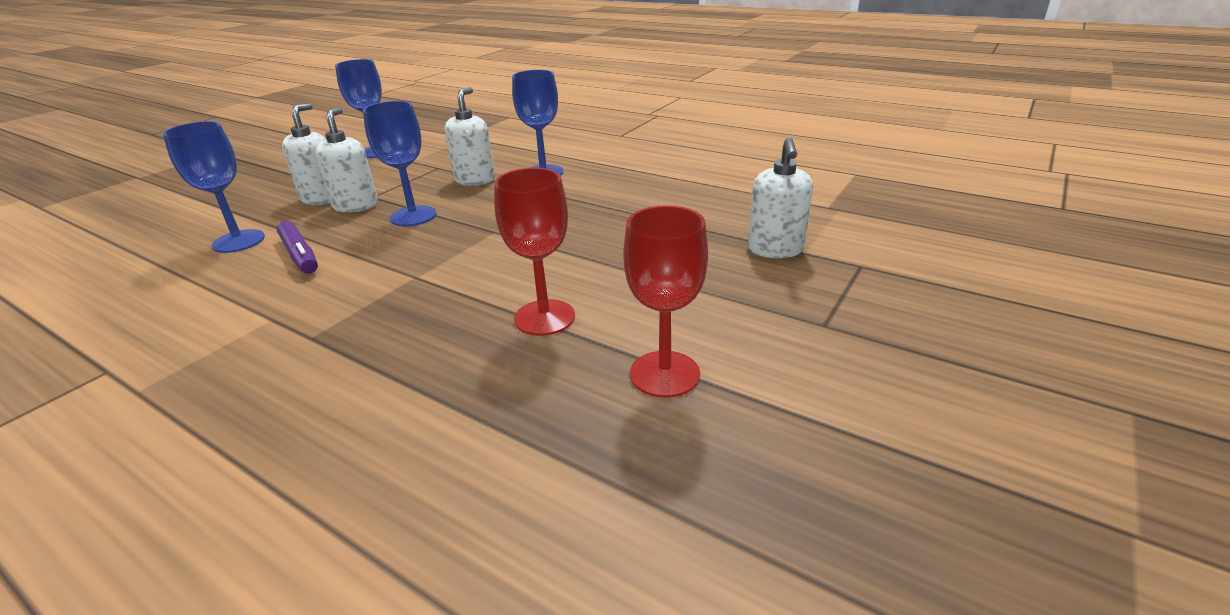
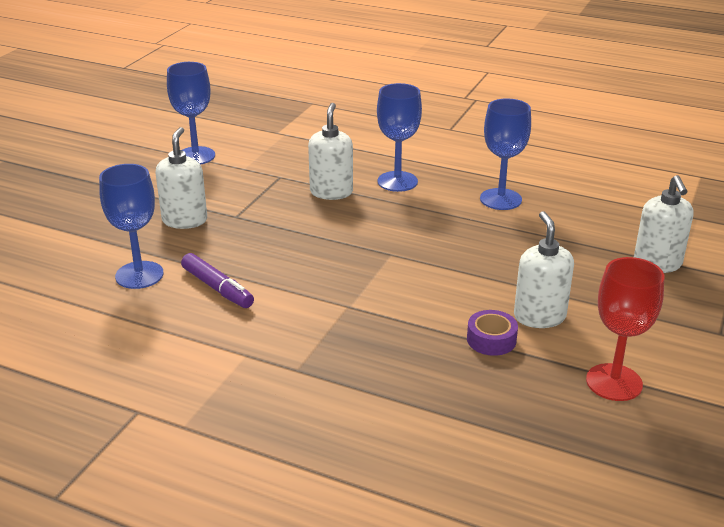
camera: 10 degrees left, 0 degrees up
white soap dispenser [315,107,378,212] -> white soap dispenser moved to [514,211,574,328]
blue goblet [363,101,437,226] -> blue goblet moved to [480,98,531,210]
red goblet [494,168,575,336] -> purple tape [467,310,518,356]

